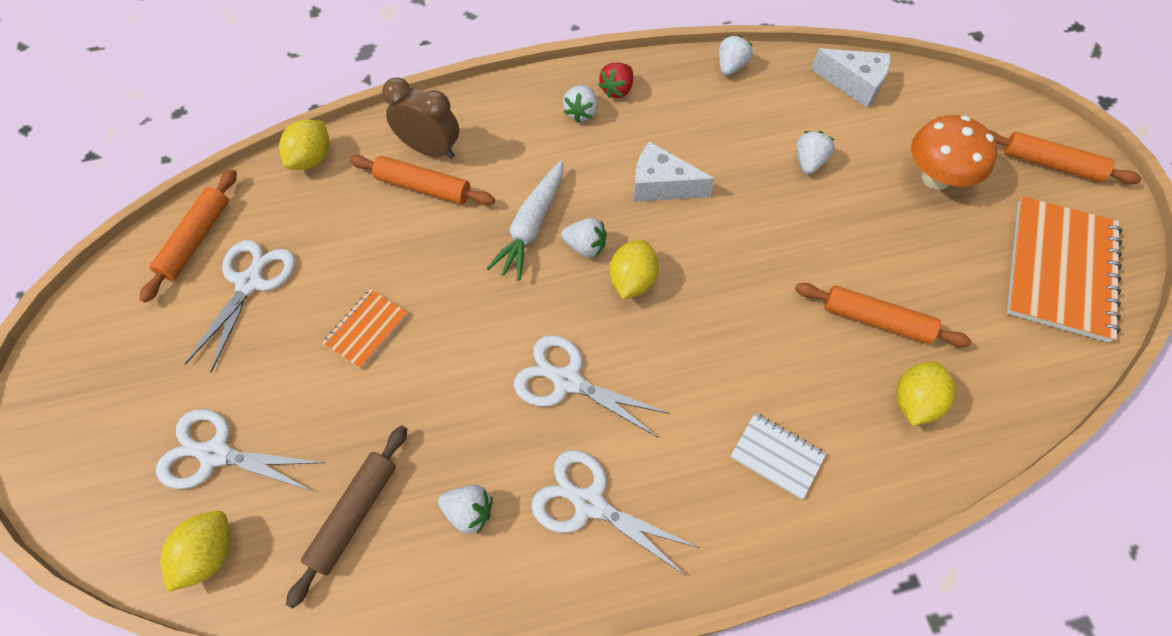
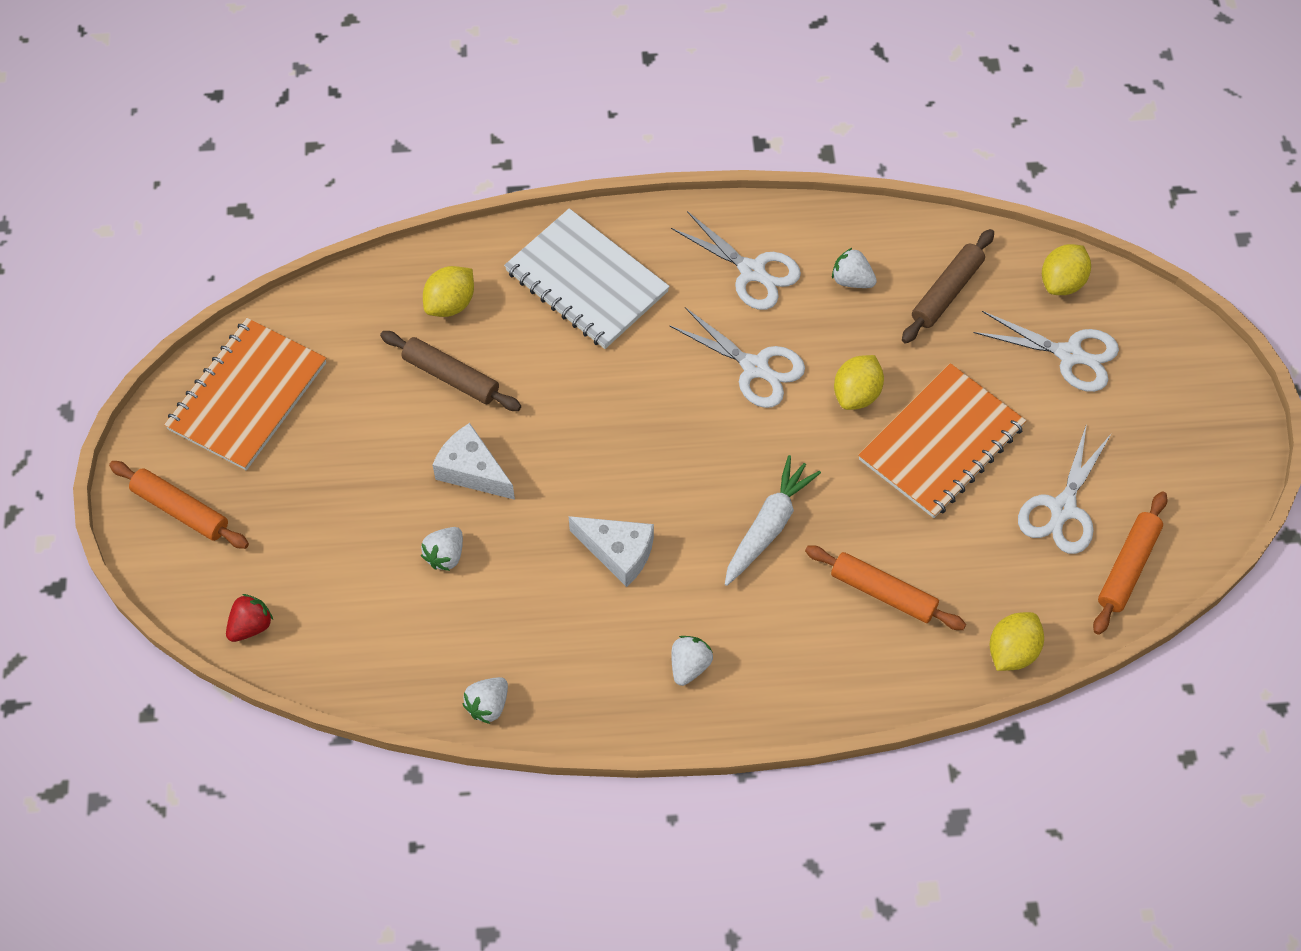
camera: 170 degrees left, 0 degrees up
orange notebook [322,289,409,369] -> orange notebook [858,363,1026,518], size x2.03
brown clock [382,77,459,159] -> none
white strawberry [561,218,607,258] -> none
red strawberry [599,62,633,98] -> red strawberry moved to [226,594,273,642]
yellow lemon [609,240,659,299] -> yellow lemon moved to [834,355,884,410]
white notebook [731,413,827,499] -> white notebook [504,208,670,349], size x2.03
orange rolling pin [795,283,971,347] -> brown rolling pin [380,331,521,411]
white cheese [811,48,891,107] -> white cheese moved to [432,423,515,500]
orange mushroom [911,115,998,190] -> none

